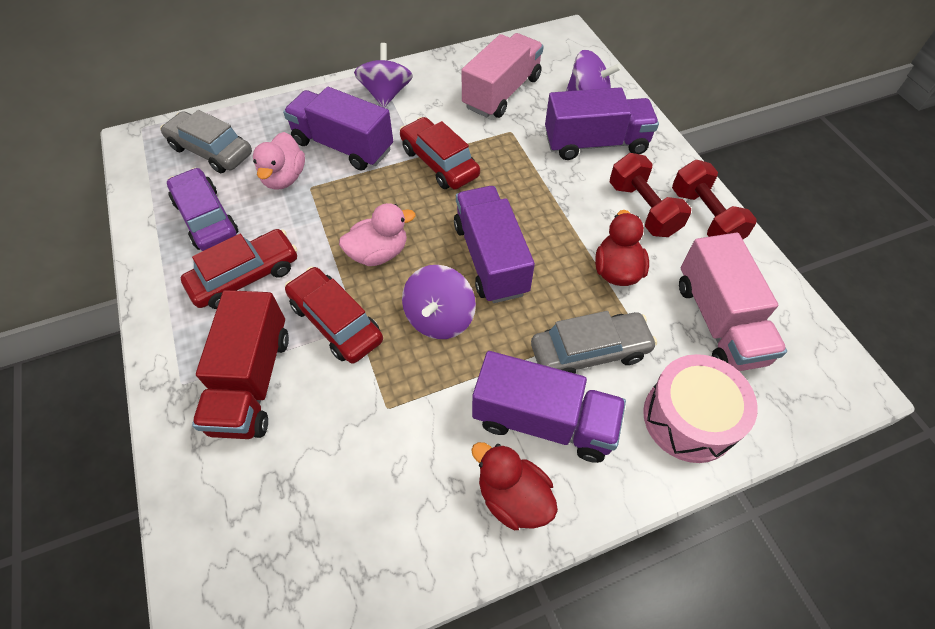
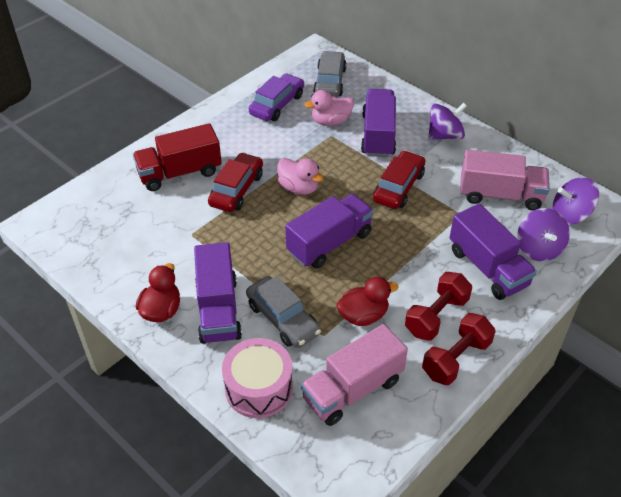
camera: 65 degrees right, 10 degrees down
red car [181,229,297,309] -> none
purple spinning top [402,265,476,339] -> purple spinning top moved to [553,177,599,225]

